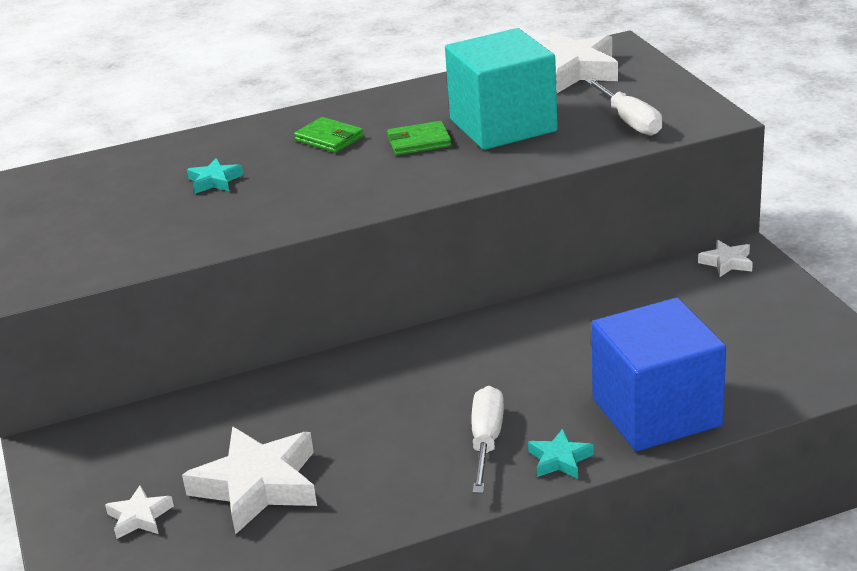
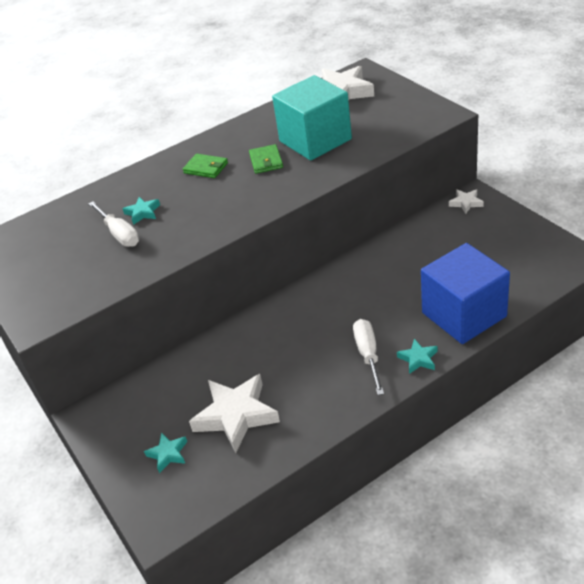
camera: 10 degrees left, 10 degrees up
white star [105,485,174,539] -> turquoise star [144,432,187,473]
green wallet [387,121,452,155] -> green wallet turned 75 degrees counterclockwise [249,144,283,174]
white screwdriver [586,78,662,136] -> white screwdriver moved to [89,201,139,247]

